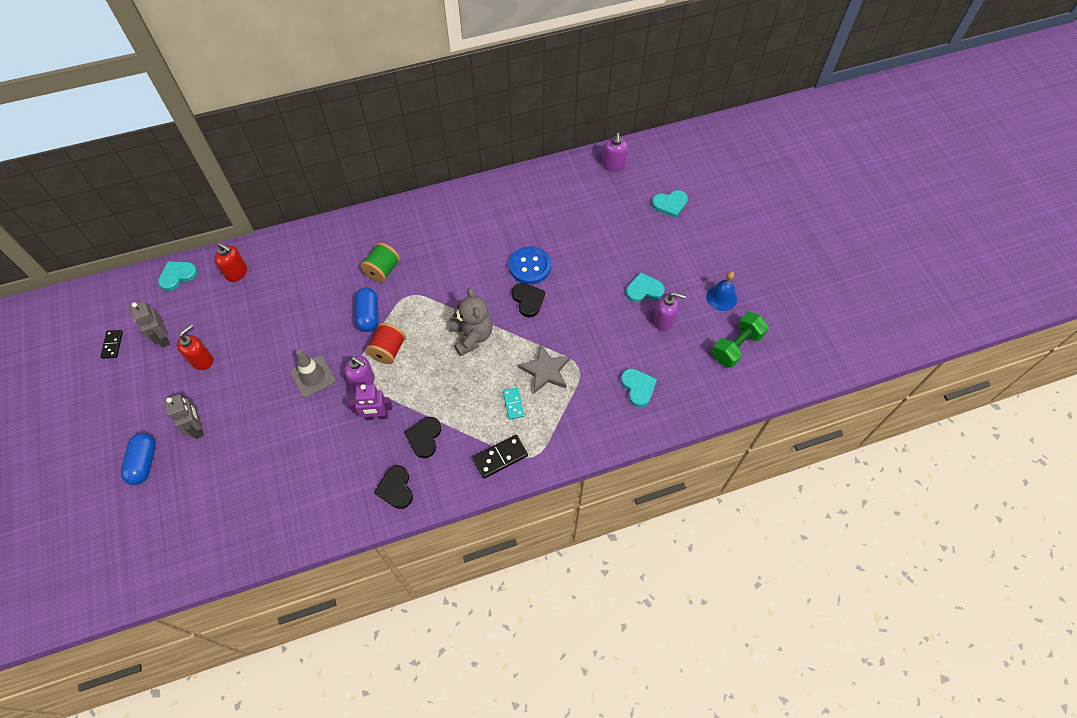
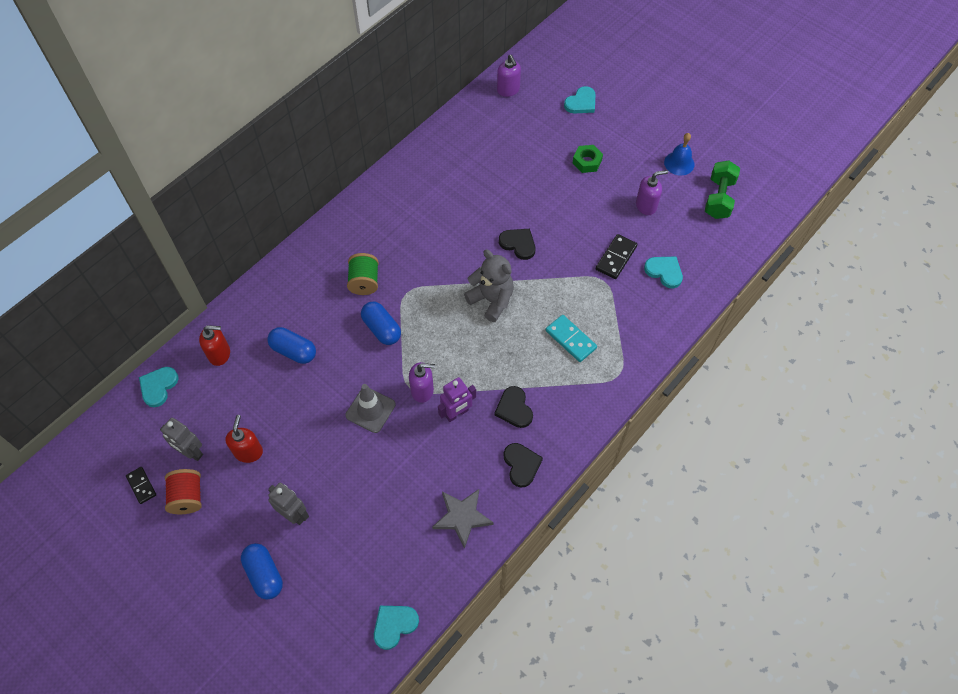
camera: 30 degrees left, 0 degrees up
red spool [366,323,406,364] -> red spool moved to [165,469,201,514]
black heart [374,465,413,509] -> black heart turned 150 degrees counterclockwise [504,443,543,488]
black domino [472,435,528,479] -> black domino moved to [596,234,637,279]
turquoise domino [503,387,524,420] -> turquoise domino [546,315,597,362], size x1.53
blue button [509,246,551,284] -> none
grey star [518,345,570,393] -> grey star moved to [432,489,494,549]
turquoise heart [626,272,665,302] -> turquoise heart moved to [374,606,419,650]
none -> blue capsule [267,327,316,364]
none -> green nut [573,145,603,173]

